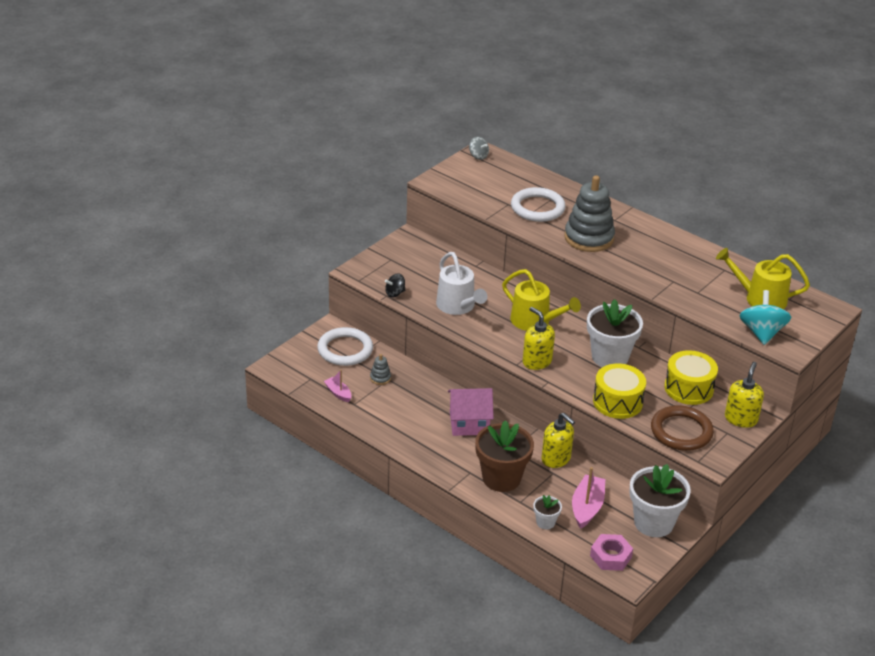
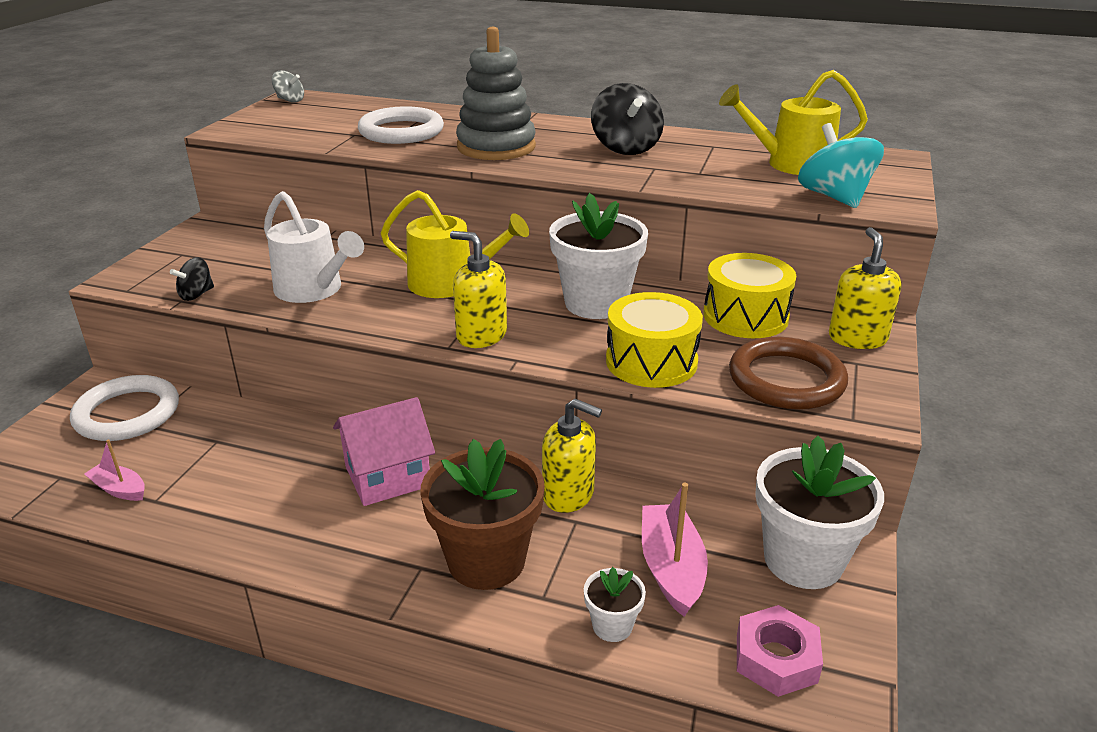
camera: 20 degrees left, 5 degrees down
grey stacking toy [370,354,391,385] -> none
none -> black spinning top [591,83,664,155]

